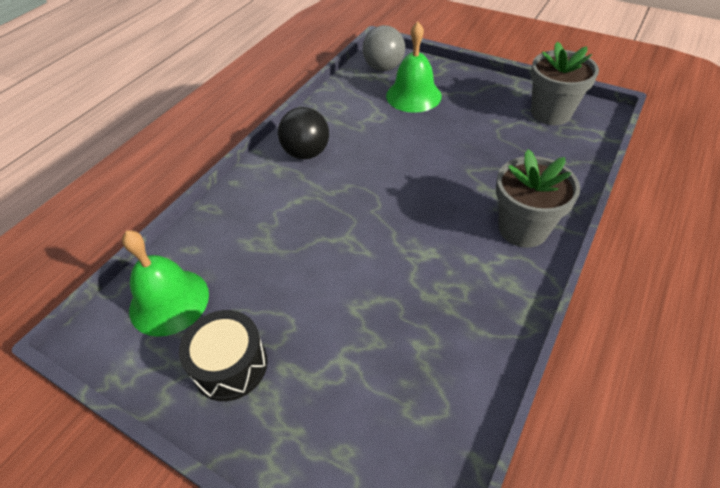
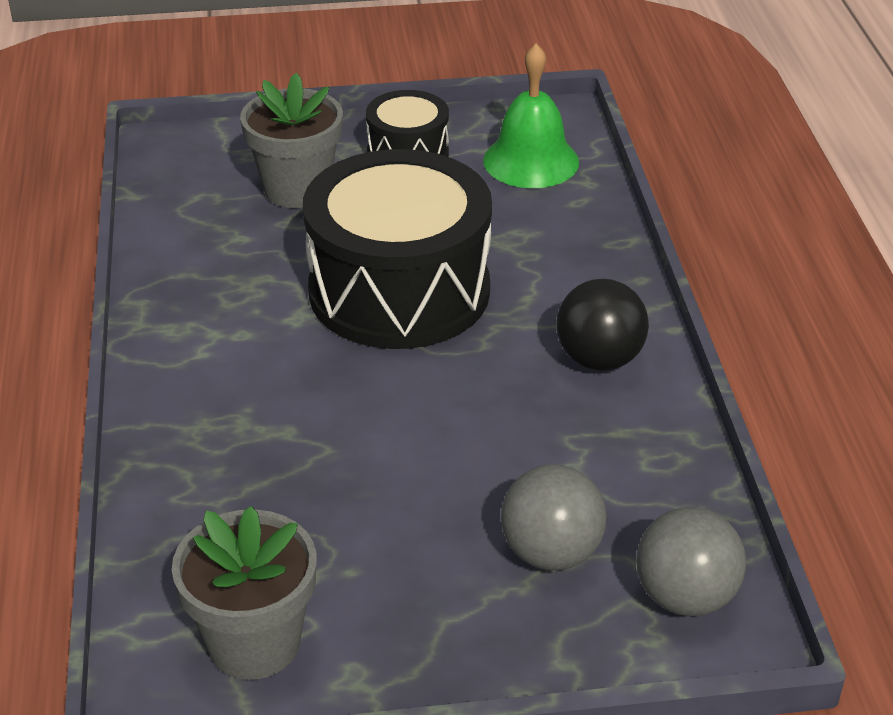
camera: 140 degrees right, 10 degrees down
green bell [386,21,442,113] -> grey ball [501,465,607,571]
grey flower pot [496,149,580,248] -> grey flower pot moved to [240,73,343,208]
none -> black drum [303,149,492,349]

